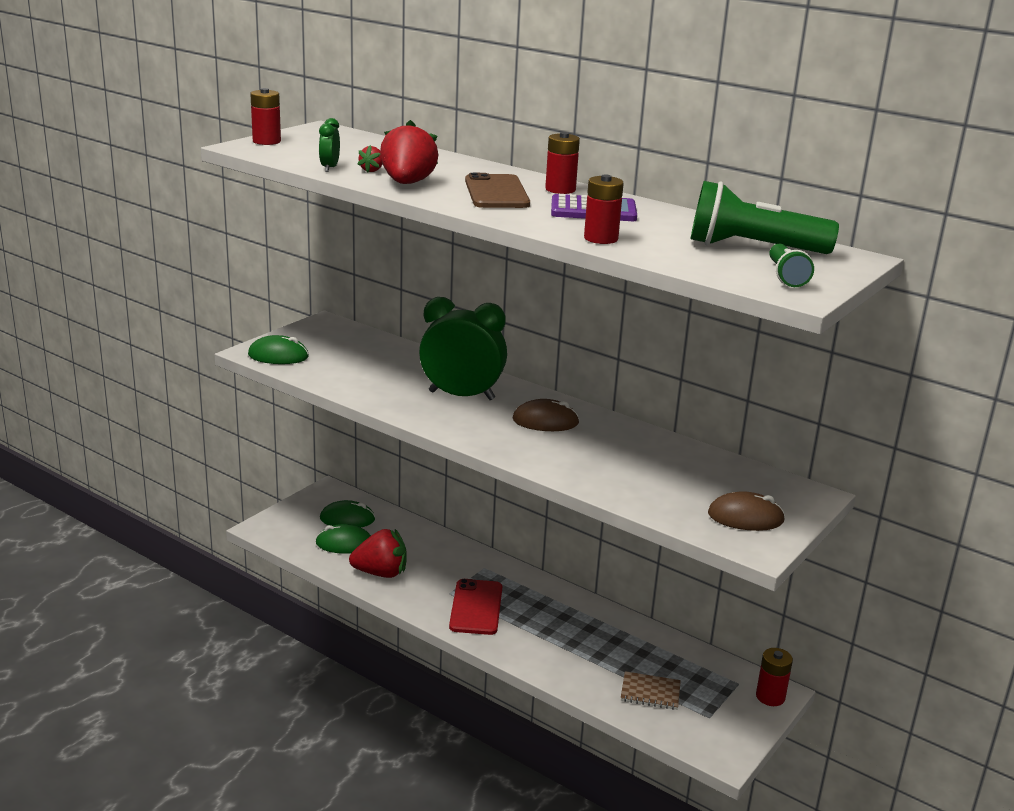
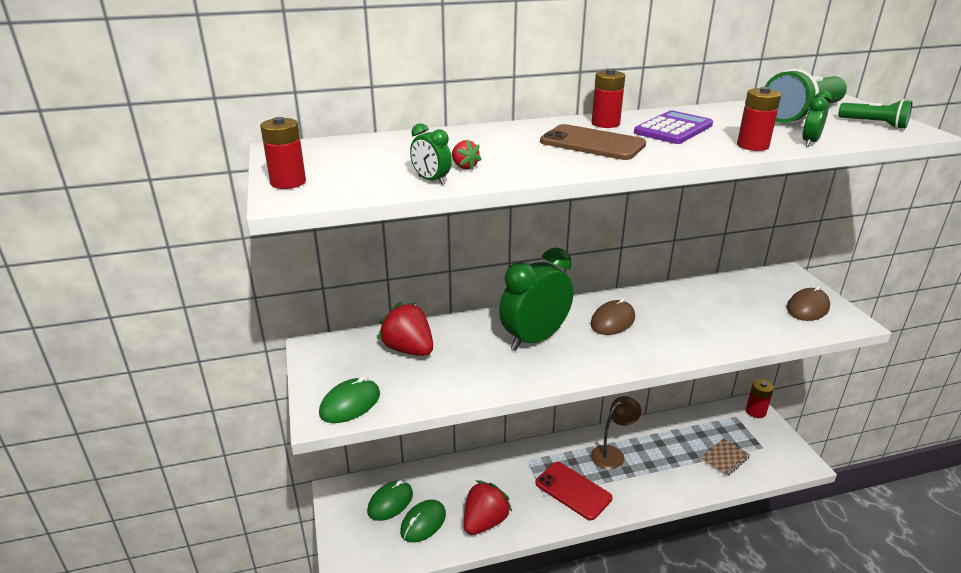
camera: 50 degrees left, 5 degrees up
red strawberry [380,120,438,184] -> red strawberry moved to [378,302,433,356]
none -> brown lamp [591,396,641,469]
none -> green clock [802,91,832,147]

